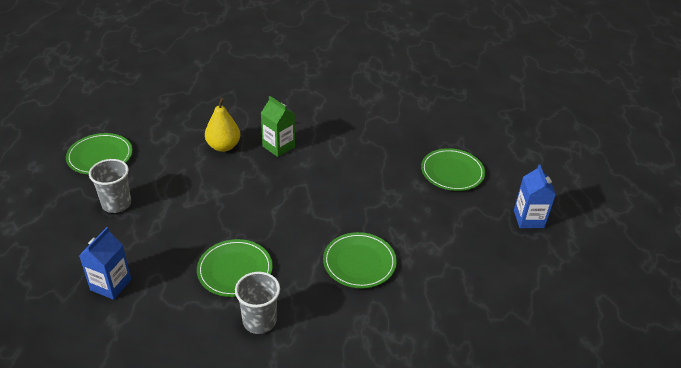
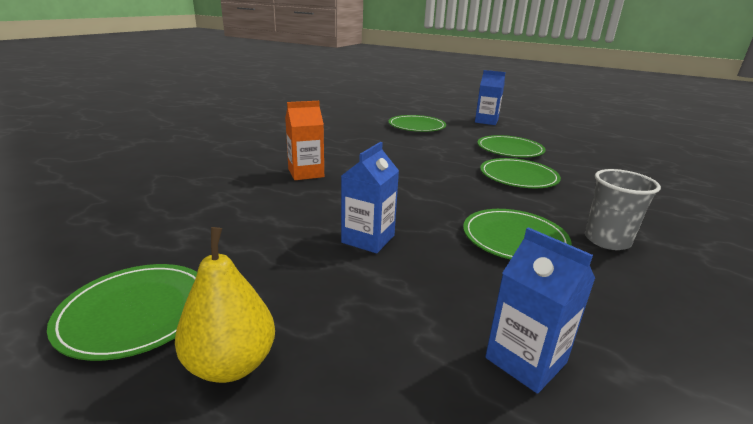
camera: 65 degrees left, 15 degrees down
grey cup [89,159,131,213] -> none
yellow pear [205,97,240,152] -> yellow pear moved to [175,227,275,383]
green carton [261,96,295,157] -> orange carton [285,101,324,180]
none -> blue carton [341,142,399,253]
none -> green plate [477,135,546,157]

